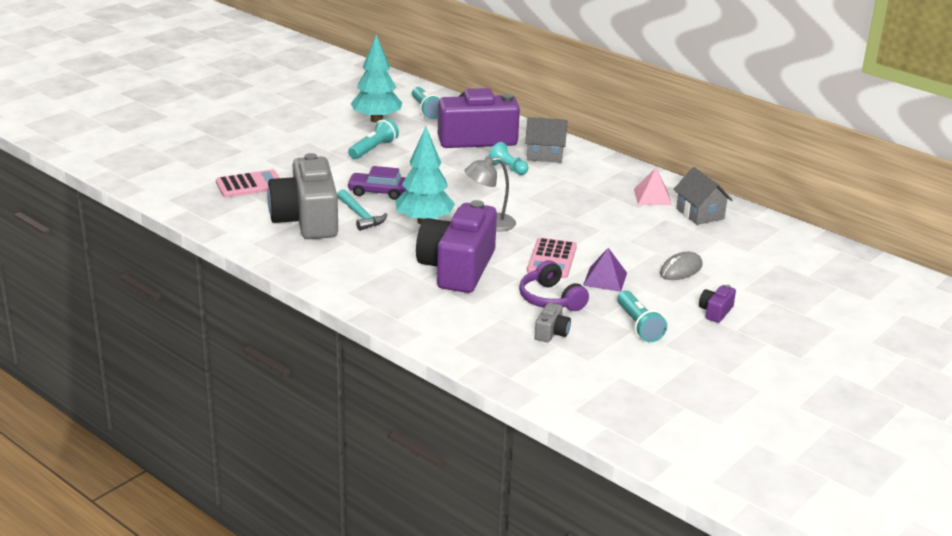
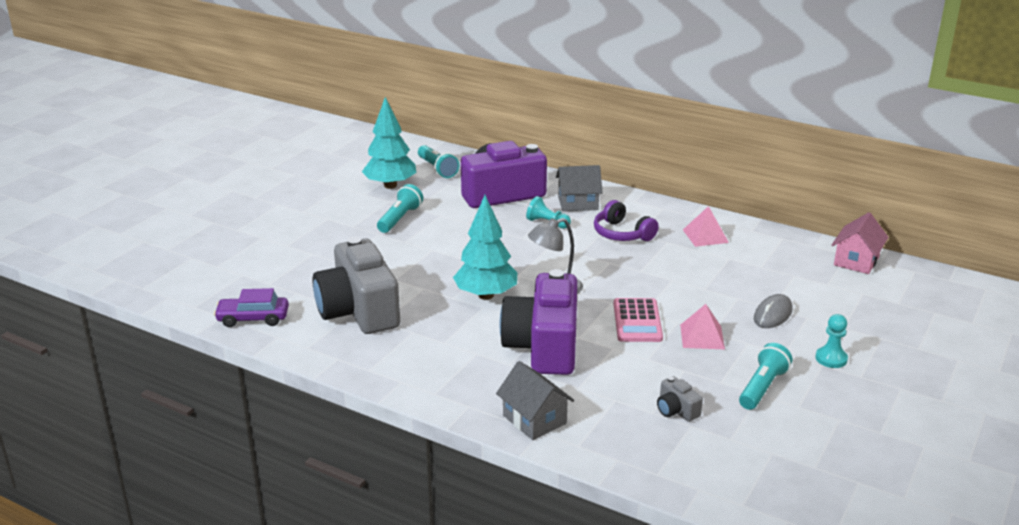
camera: 10 degrees left, 0 degrees up
pink calculator [216,170,279,198] -> none
turquoise hammer [337,189,387,231] -> none
purple car [347,166,406,200] -> purple car moved to [214,288,289,327]
purple headphones [519,260,589,311] -> purple headphones moved to [594,200,659,241]
grey camera [535,303,571,343] -> grey camera turned 135 degrees clockwise [657,376,703,422]
purple pyramid [583,248,627,292] -> pink pyramid [680,304,725,349]
turquoise flashlight [617,290,667,342] -> turquoise flashlight turned 120 degrees counterclockwise [739,343,792,410]
grey house [673,167,732,225] -> grey house moved to [496,361,574,440]
purple camera [699,285,736,323] -> turquoise pawn [815,314,848,368]
none -> pink house [832,212,889,274]

